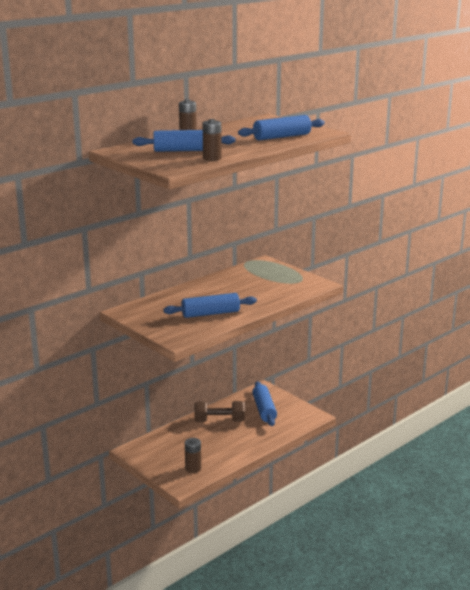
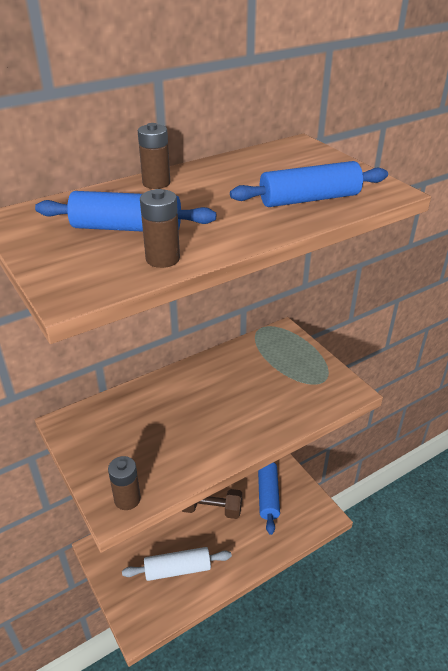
camera: 10 degrees right, 15 degrees up
blue rolling pin [163,293,257,318] -> none
brown battery [185,438,201,473] -> brown battery moved to [108,456,141,510]
none -> white rolling pin [122,547,232,581]

